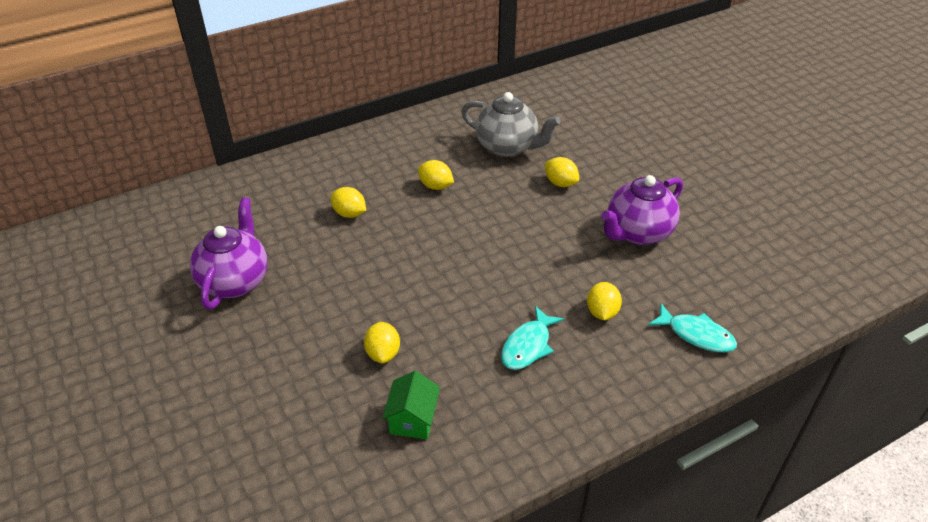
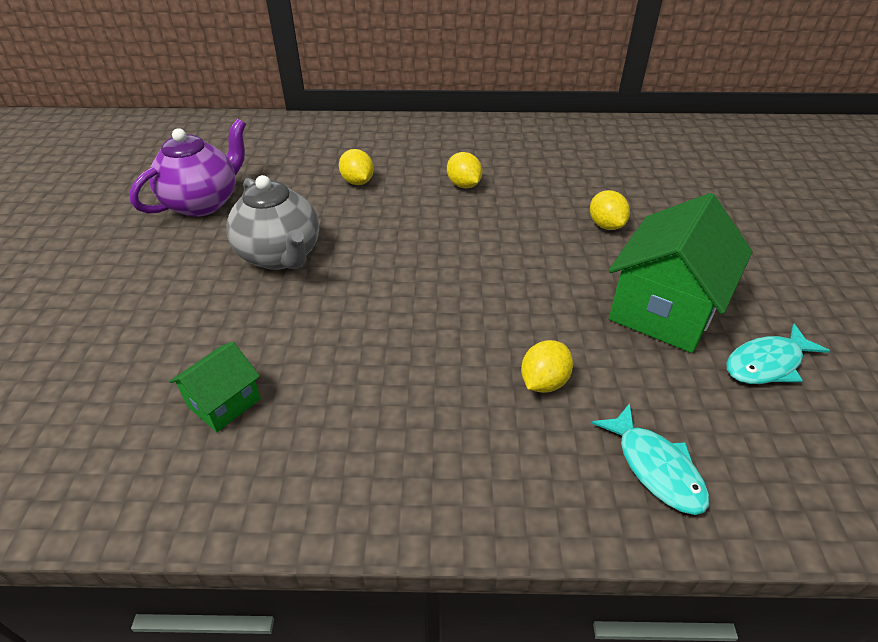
camera: 30 degrees right, 0 degrees up
yellow lemon [364,322,400,363] -> none
grey teapot [461,92,561,157] -> grey teapot moved to [226,175,319,270]
turquoise fish [501,306,564,370] -> turquoise fish moved to [726,323,830,384]
purple teapot [601,175,683,245] -> green house [609,193,753,353]

